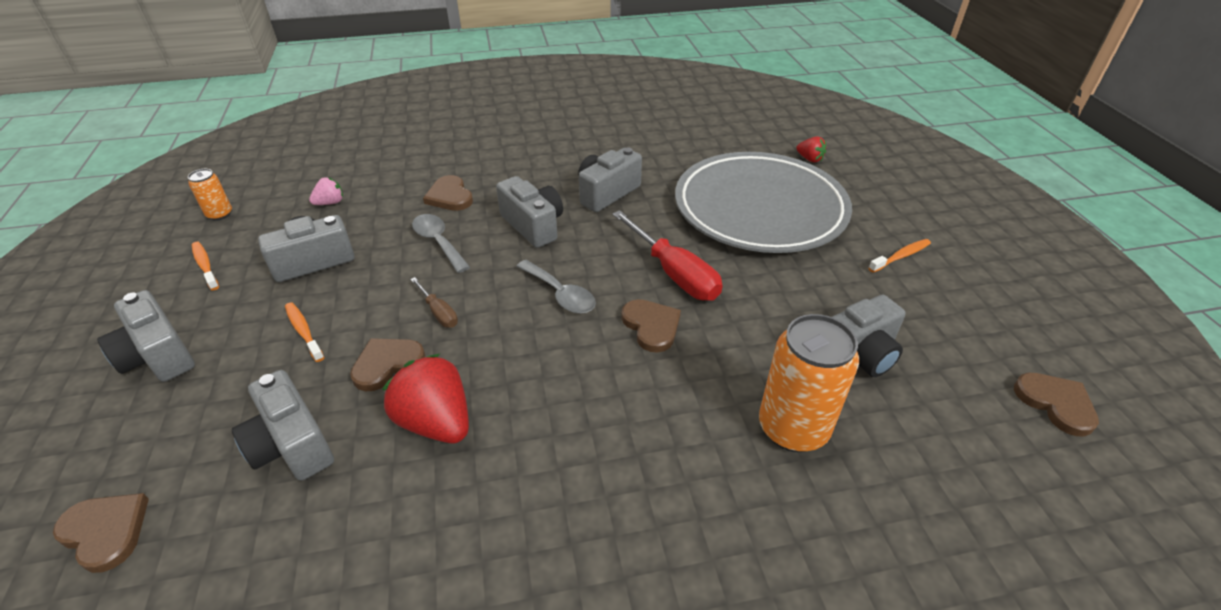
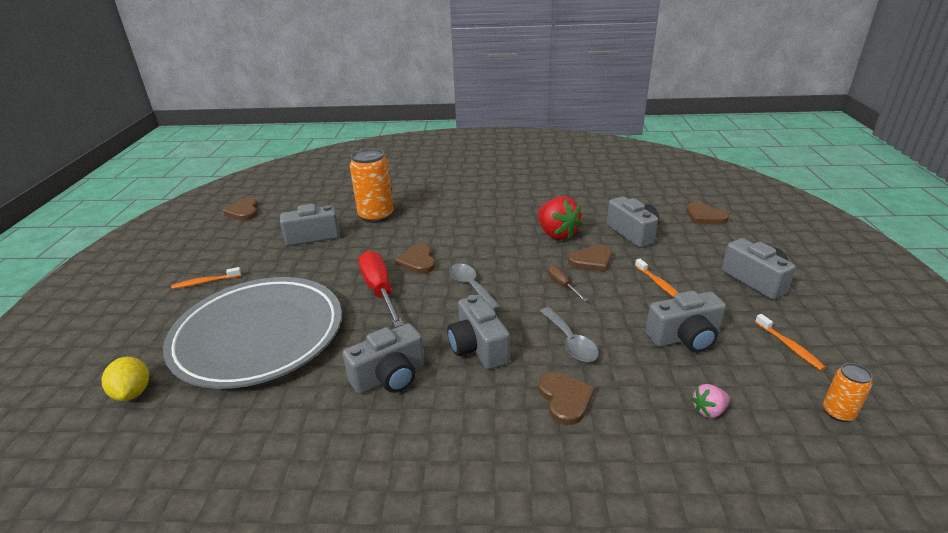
camera: 165 degrees left, 10 degrees down
red strawberry [796,136,826,163] -> yellow lemon [102,357,149,401]

